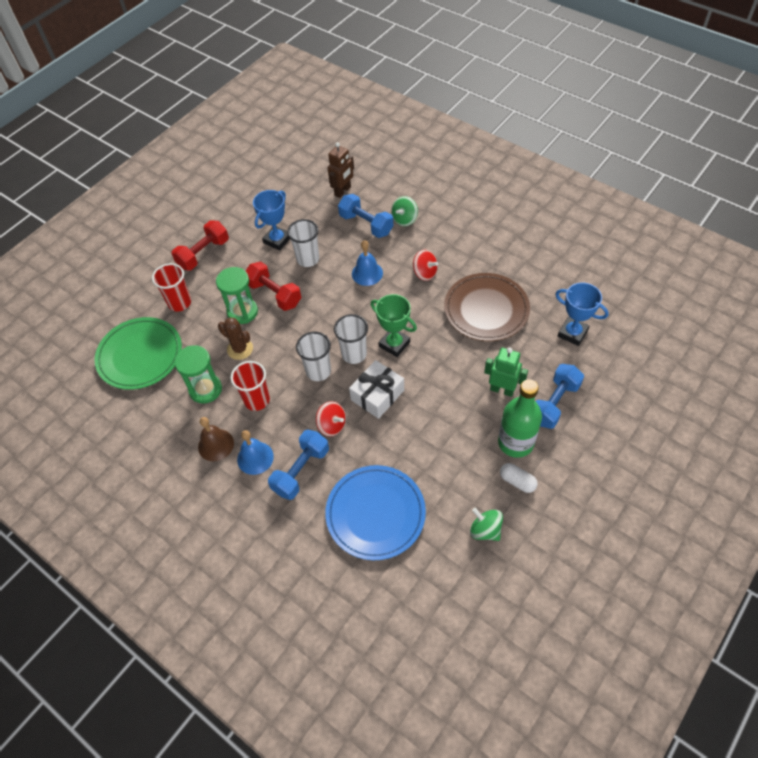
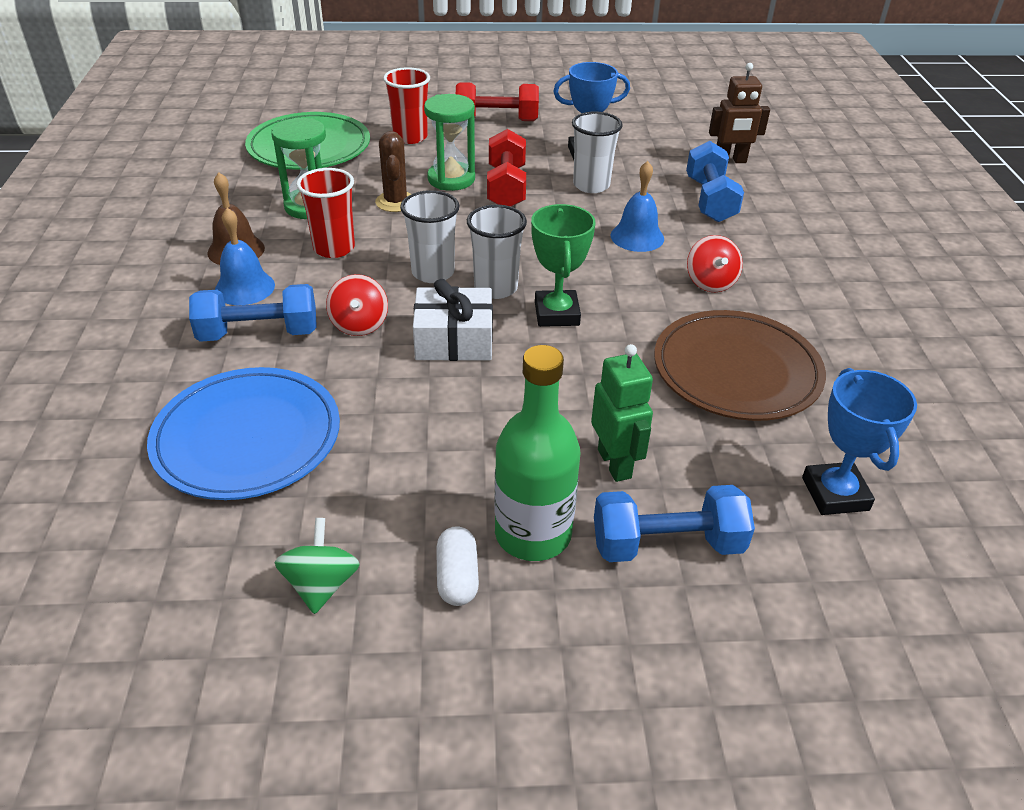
camera: 45 degrees right, 15 degrees down
green spinning top [391,196,418,226] -> none

